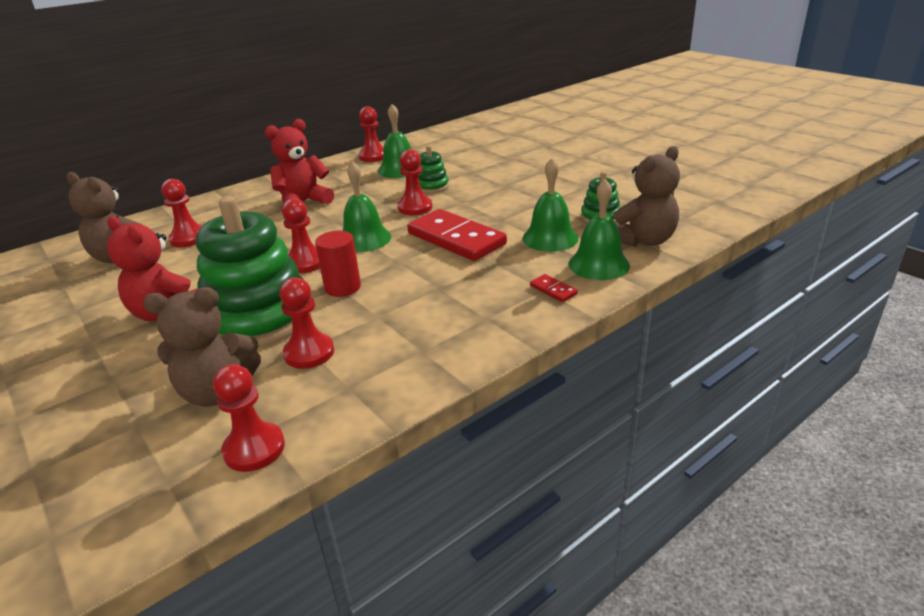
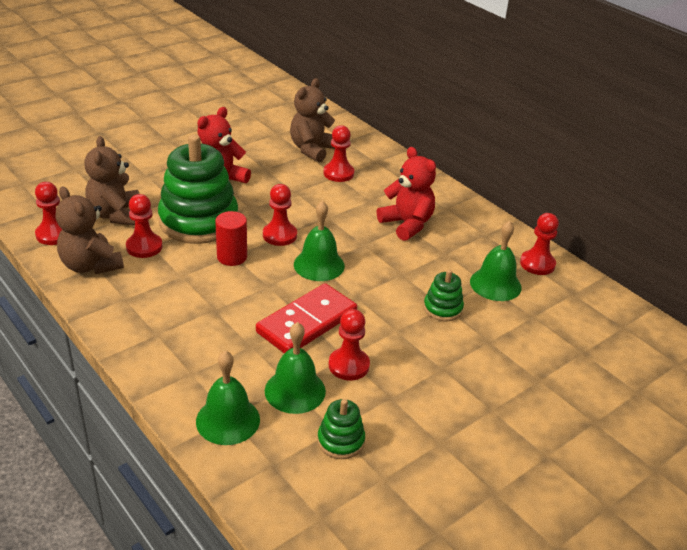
camera: 85 degrees right, 5 degrees up
red pawn [397,149,432,215] -> red pawn moved to [329,309,370,380]
red domino [530,274,578,302] -> none
brown teddy bear [614,146,680,247] -> brown teddy bear moved to [56,186,124,274]

